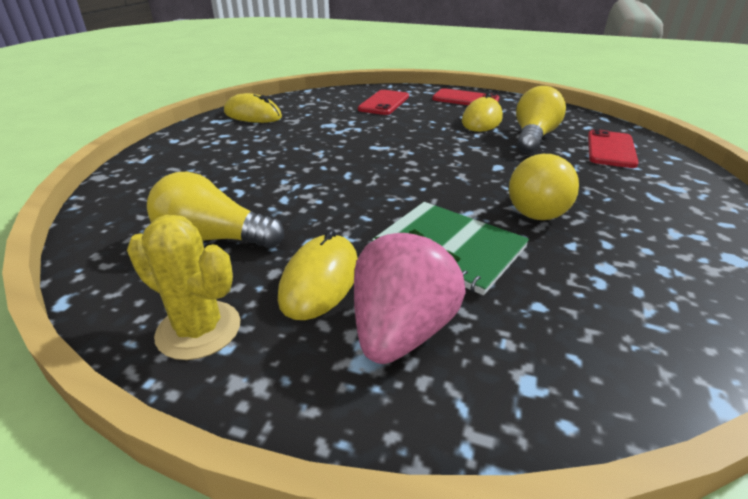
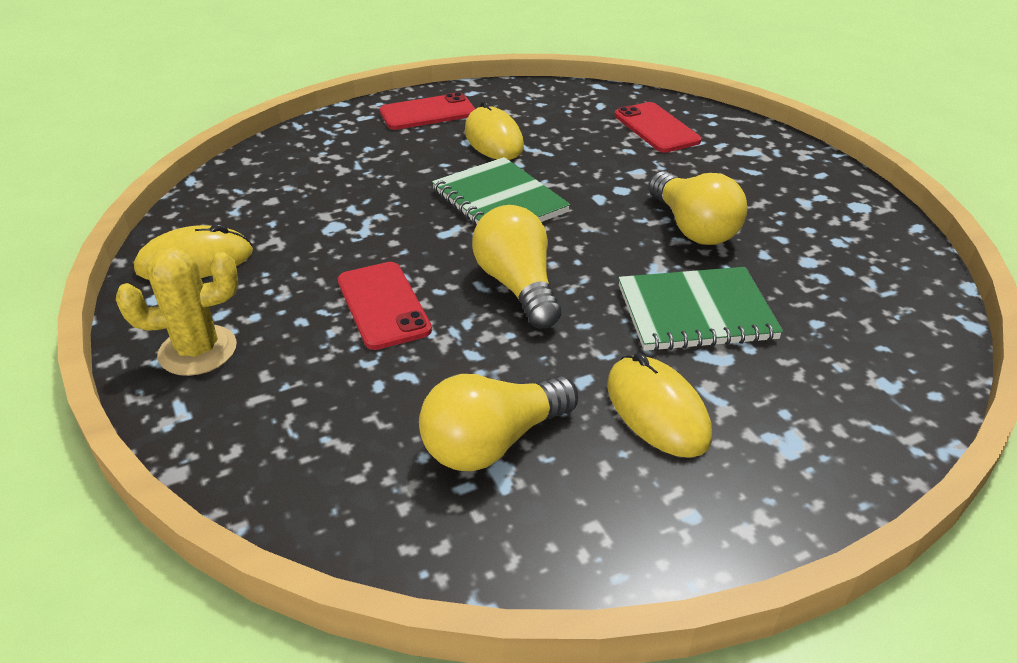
camera: 45 degrees left, 5 degrees up
yellow cactus [127,215,241,360] -> yellow cactus moved to [116,247,238,376]
pink strawberry [354,229,466,364] -> none
red phone [358,90,409,115] -> red phone moved to [338,262,432,350]
yellow light bulb [516,86,566,154] -> yellow light bulb moved to [472,205,561,328]
none -> green notebook [432,157,570,225]

